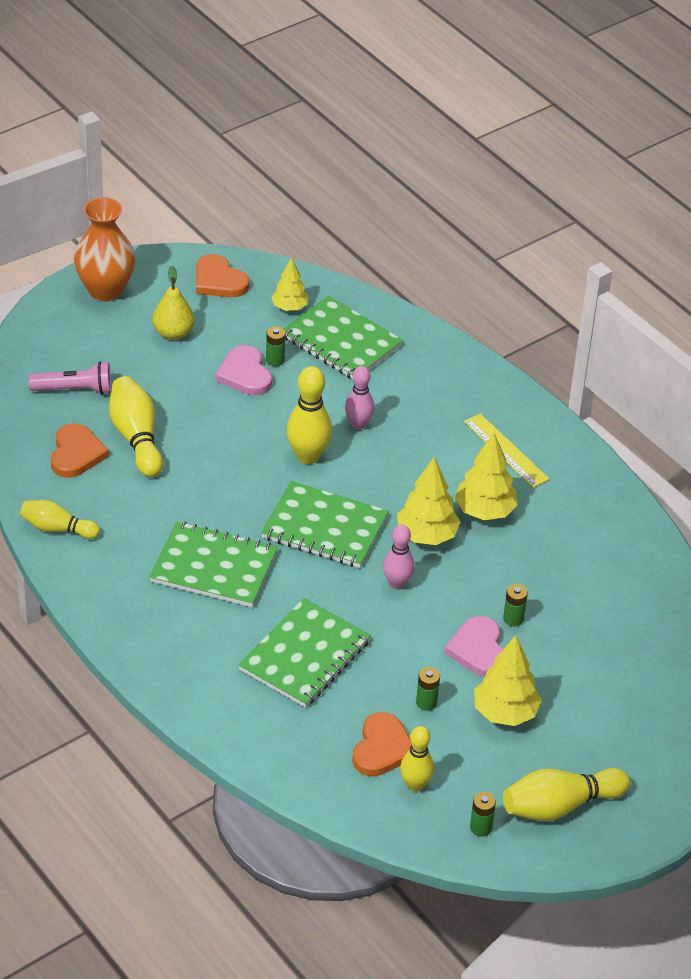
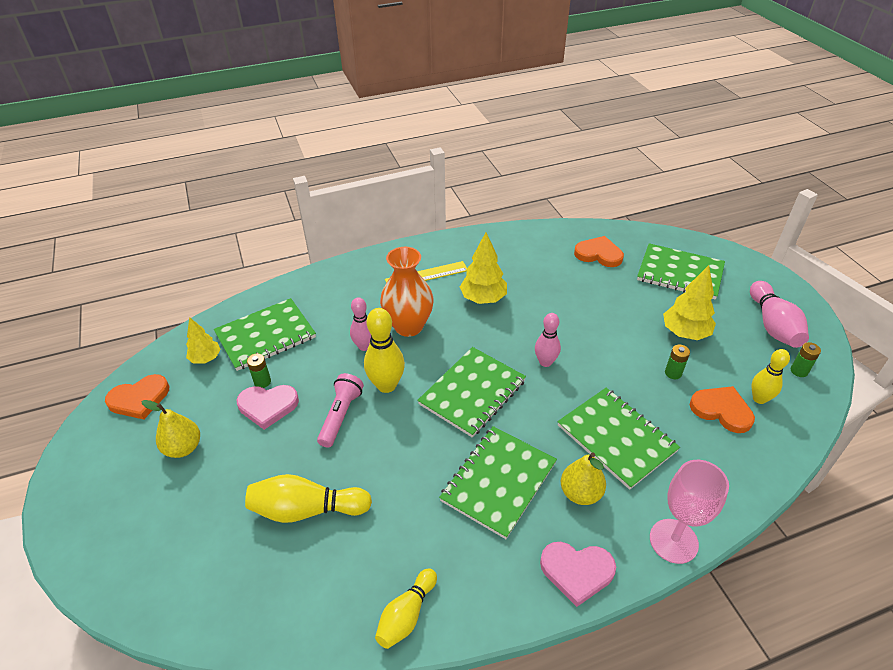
camera: 70 degrees left, 0 degrees up
pink flashlight [28,362,111,394] -> pink flashlight moved to [317,373,364,448]
orange heart [51,423,109,478] -> orange heart moved to [574,236,624,267]
orange vase [74,197,135,302] -> orange vase moved to [380,247,434,337]
yellow tree [397,457,460,545] -> none
pink heart [444,616,503,677] -> pink heart moved to [540,542,616,607]
green battery [503,584,528,627] -> none
yellow bowling pin [503,768,630,821] -> pink bowling pin [750,281,809,348]
none -> yellow pear [561,452,606,505]
none -> green notebook [637,243,725,300]
none -> pink goblet [650,460,729,564]

